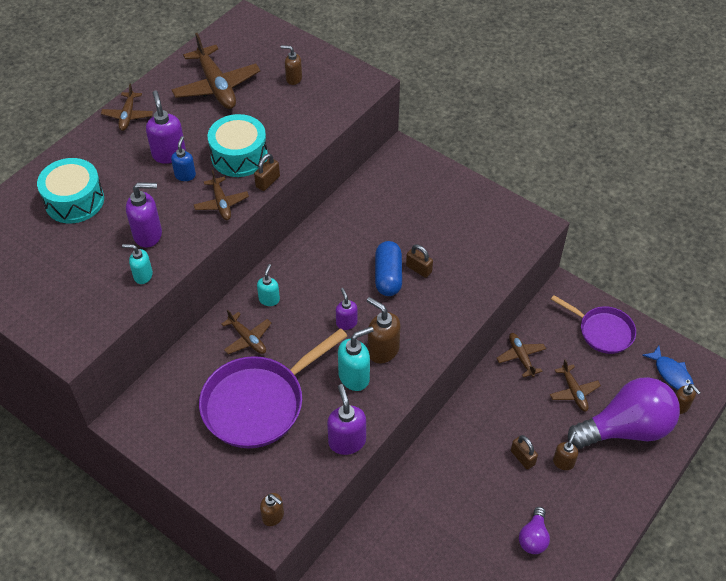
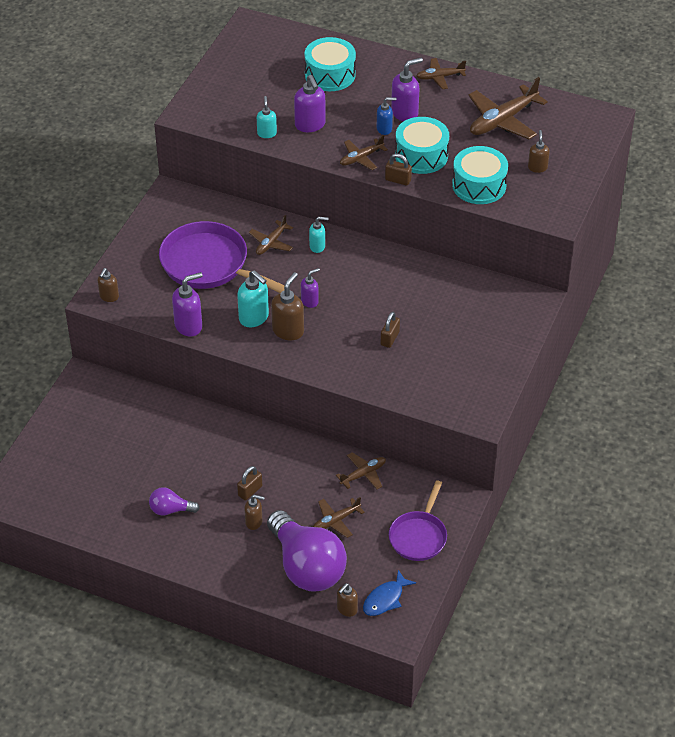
camera: 75 degrees right, 5 degrees down
blue capsule [375,241,402,296] -> none
none -> turquoise drum [452,146,508,204]

